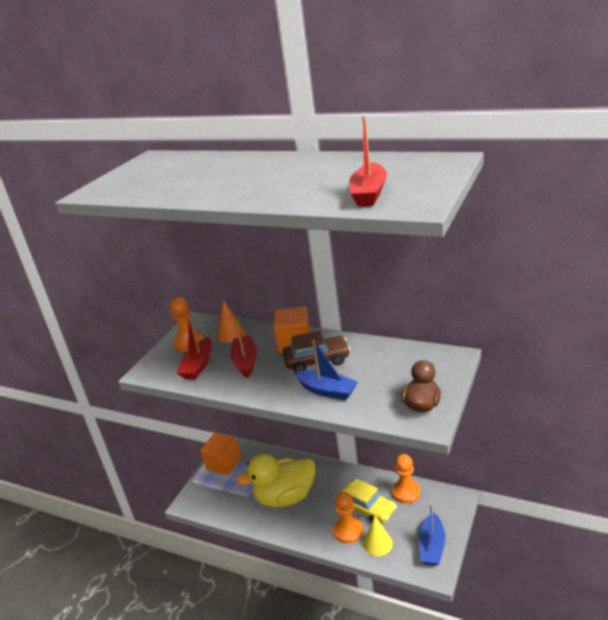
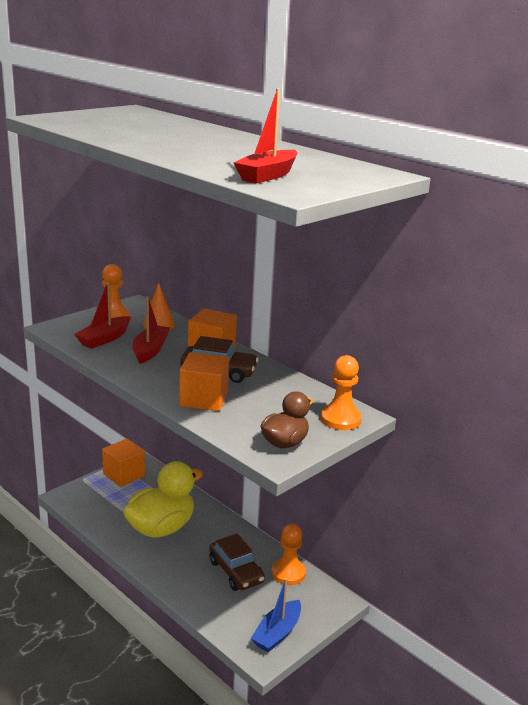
camera: 15 degrees right, 5 degrees down
yellow duck [237,454,316,507] -> yellow duck turned 135 degrees clockwise [123,461,203,538]
blue boat [294,339,358,400] -> orange cube [179,352,229,411]
orange pawn [333,492,363,544] -> orange pawn moved to [321,355,362,430]
yellow car [340,478,397,524] -> brown car [209,534,265,591]
yellow cone [363,515,393,556] -> none

